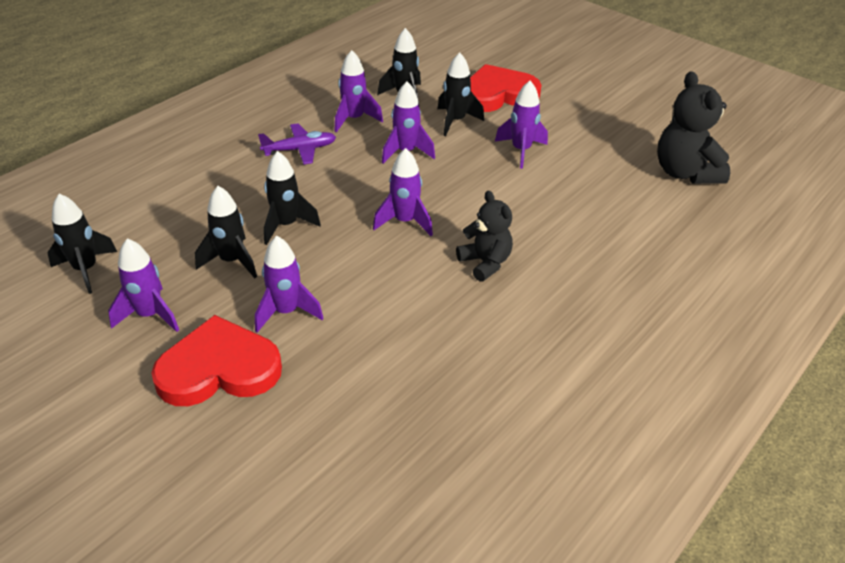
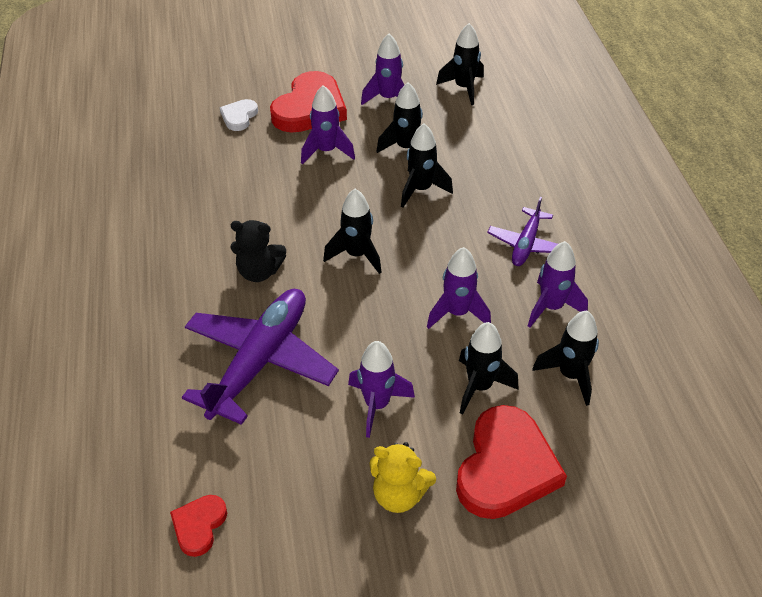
camera: 130 degrees right, 5 degrees up
purple rocket [373,148,433,236] -> black rocket [323,189,382,274]
black teddy bear [657,71,730,184] -> red heart [170,495,227,557]
none -> purple plane [182,289,339,425]
none -> white heart [220,99,258,131]
none -> yellow teddy bear [369,442,436,513]

